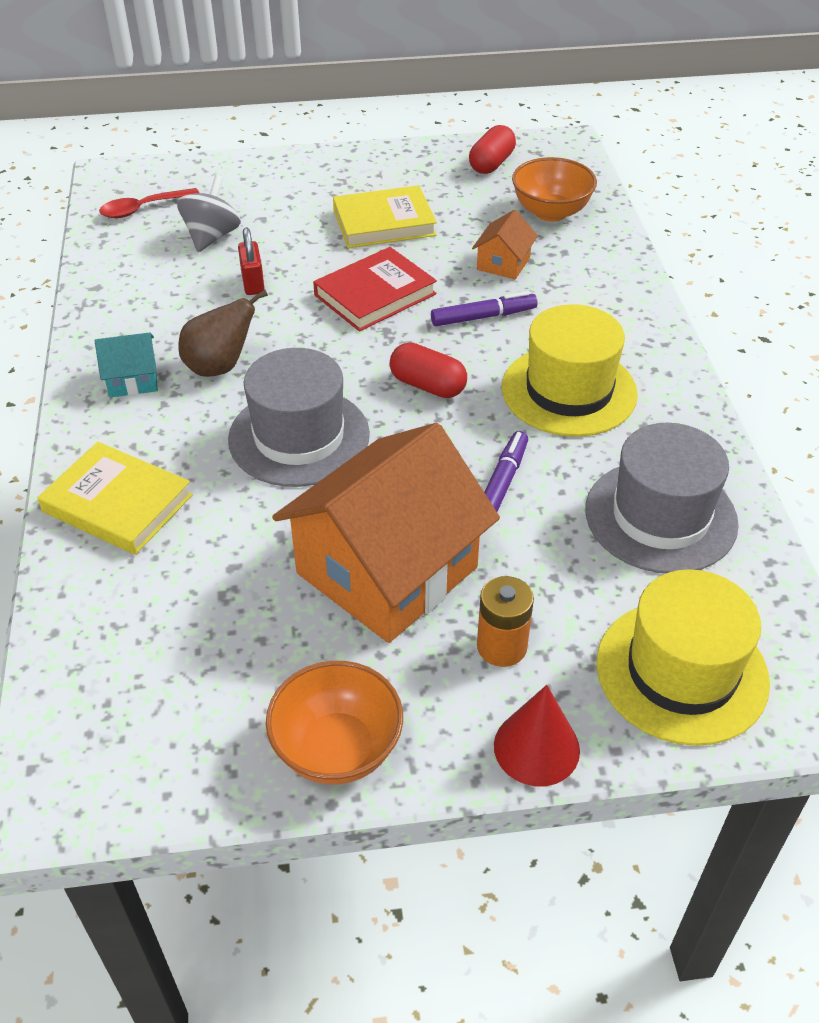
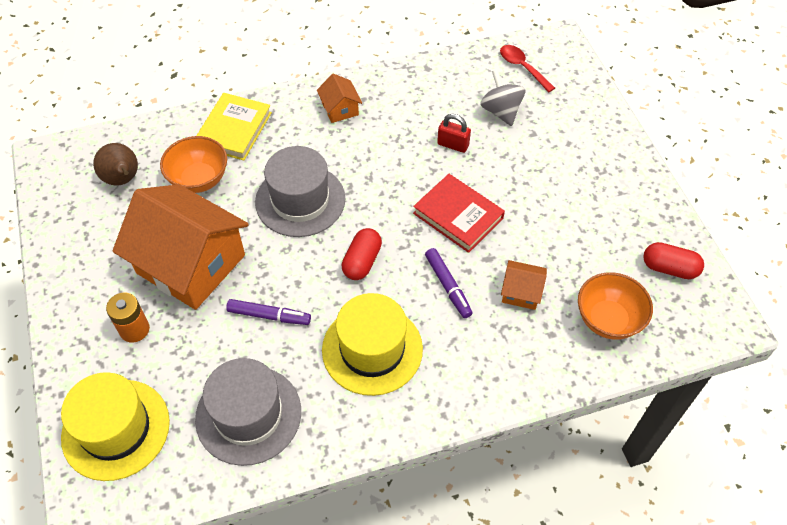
camera: 80 degrees right, 10 degrees up
turquoise house [95,332,158,398] -> orange house [317,73,362,123]
grey spinning top [177,175,241,252] -> grey spinning top turned 120 degrees counterclockwise [480,69,526,126]
brown pear [179,290,268,377] -> brown pear moved to [93,143,138,186]
red padlock [238,228,265,295] -> red padlock turned 45 degrees clockwise [437,114,471,153]
orange bowl [266,661,403,784] -> orange bowl moved to [160,136,227,193]
yellow book [333,185,437,248] -> none
red cone [494,685,580,786] -> none

